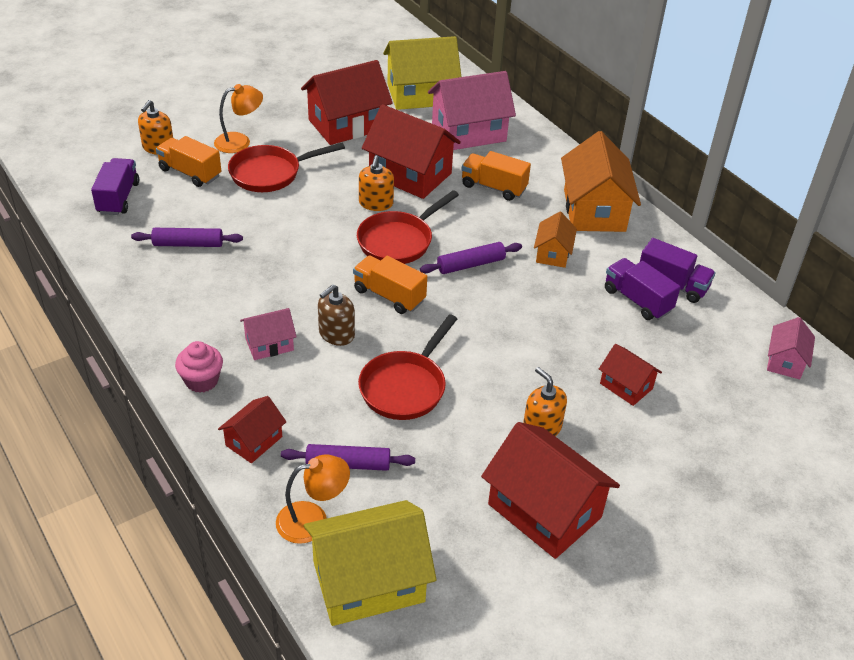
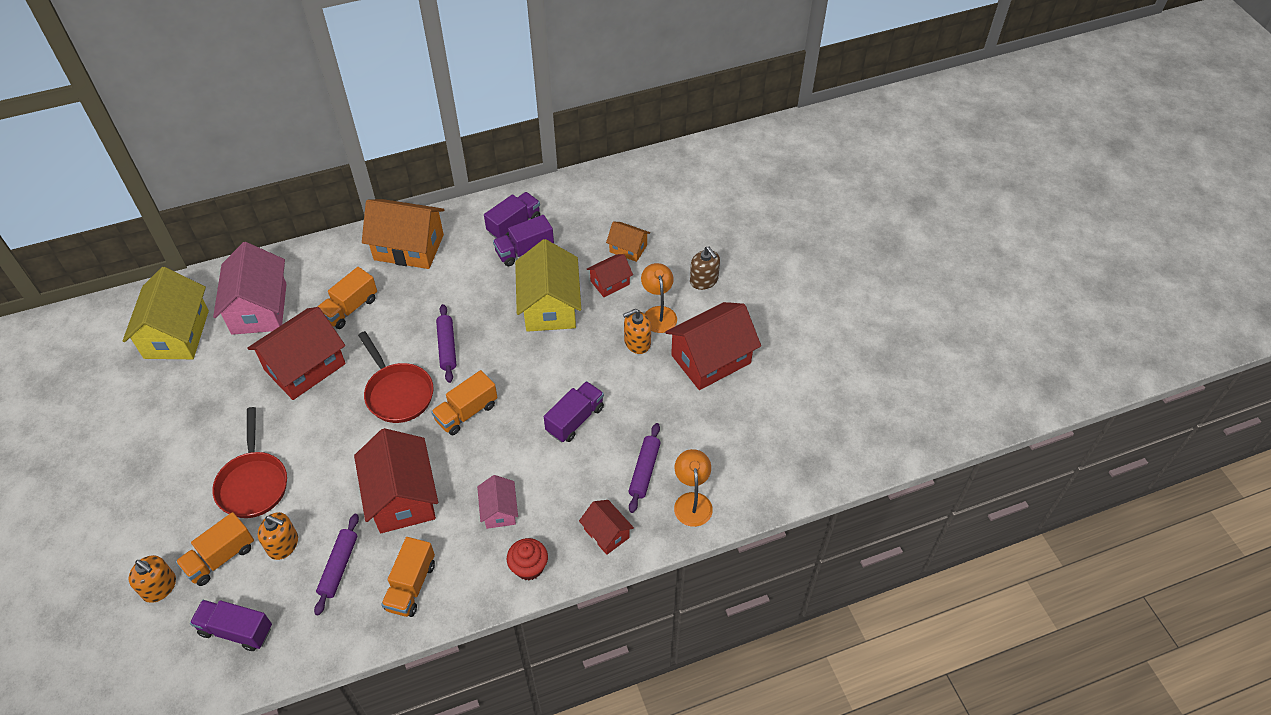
camera: 75 degrees left, 10 degrees up
pink cupcake [175,341,223,393] -> red cupcake [507,538,548,580]
orange lamp [214,84,263,153] -> orange lamp moved to [641,263,677,333]
red house [301,60,393,145] -> red house moved to [354,428,438,533]
yellow house [304,500,436,626] -> yellow house moved to [515,239,581,332]
brown soap dispenser [318,284,355,346] -> brown soap dispenser moved to [690,246,720,290]
red pan [358,314,457,420] -> purple truck [544,381,604,442]
orange soap dispenser [359,156,394,211] -> orange soap dispenser moved to [258,512,298,560]
orange house [534,212,577,268] -> orange house moved to [606,222,650,262]
pink house [767,317,815,379] -> none
none -> orange truck [381,537,435,617]

